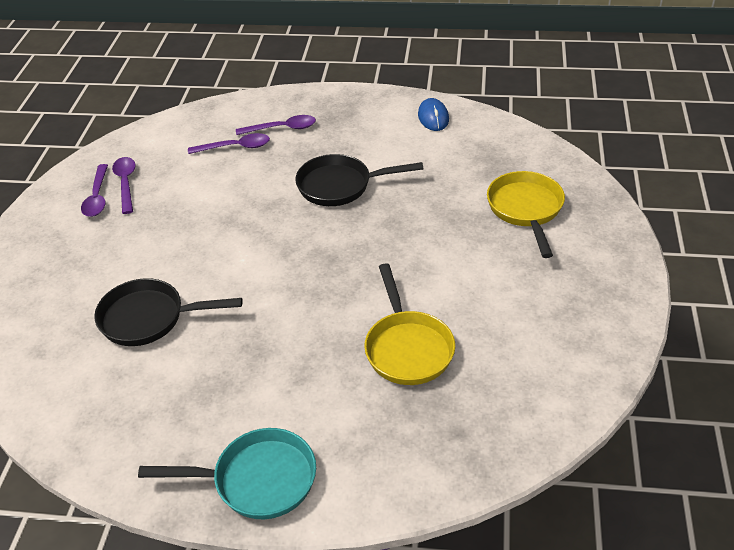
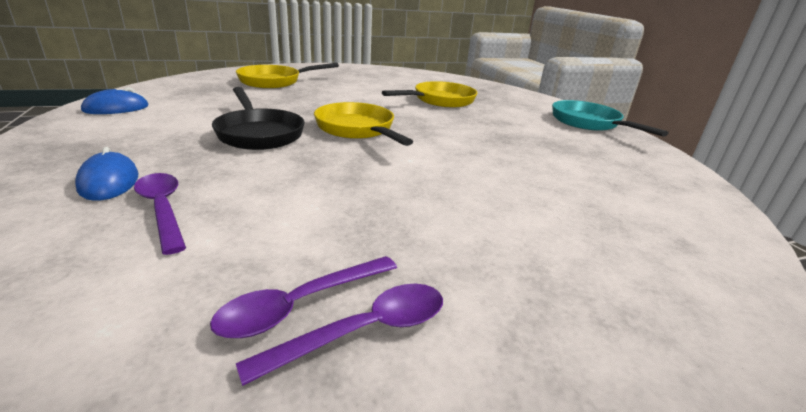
camera: 120 degrees left, 15 degrees down
black pan [94,278,243,346] -> none
purple spoon [236,115,316,135] -> blue mouse [75,147,138,201]
none -> yellow pan [314,102,413,146]

